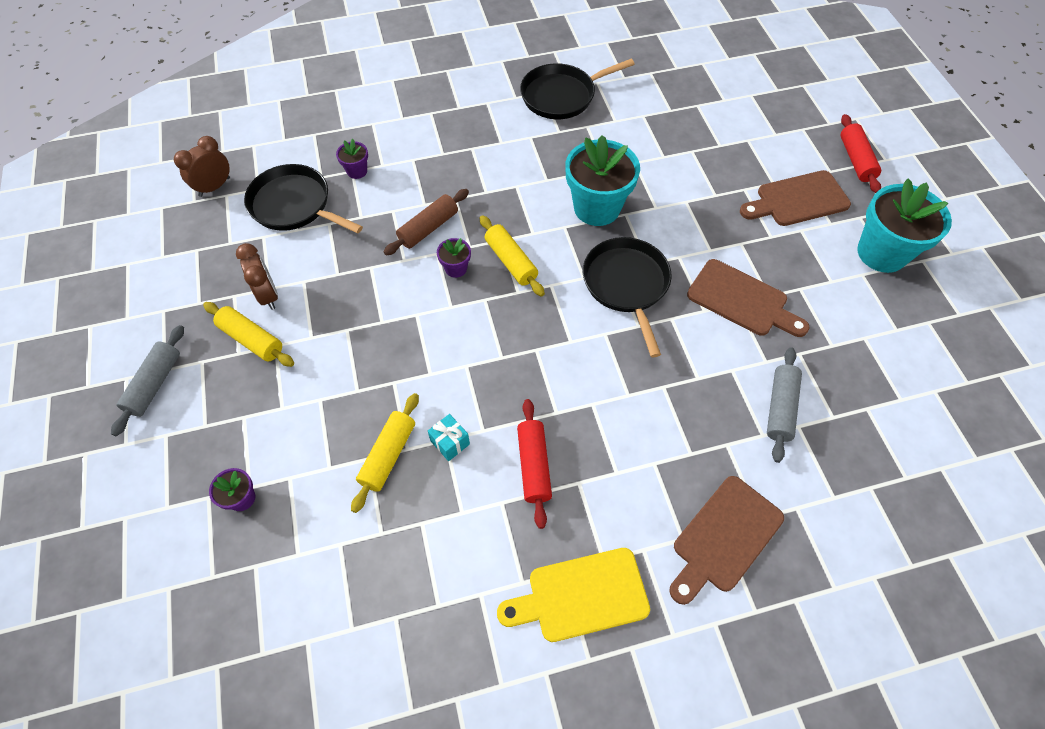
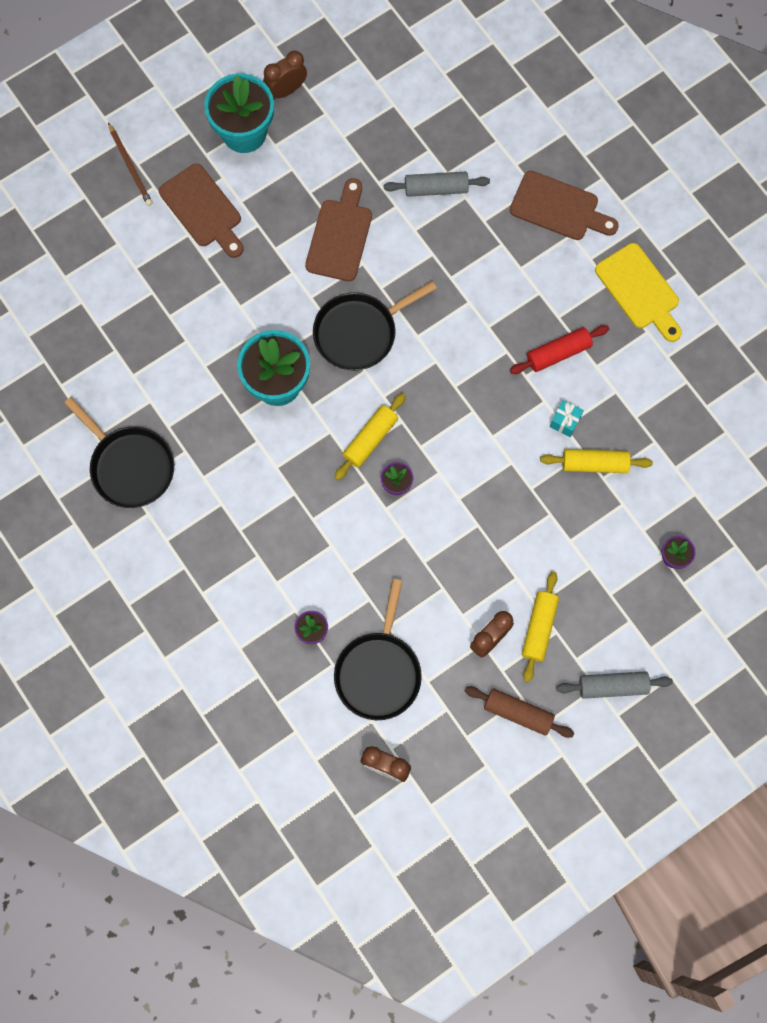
camera: 110 degrees left, 15 degrees up
brown rolling pin [384,189,469,256] -> brown rolling pin moved to [465,686,574,738]
red rolling pin [841,114,881,193] -> brown pencil [108,122,153,206]
none -> brown clock [263,51,307,99]

